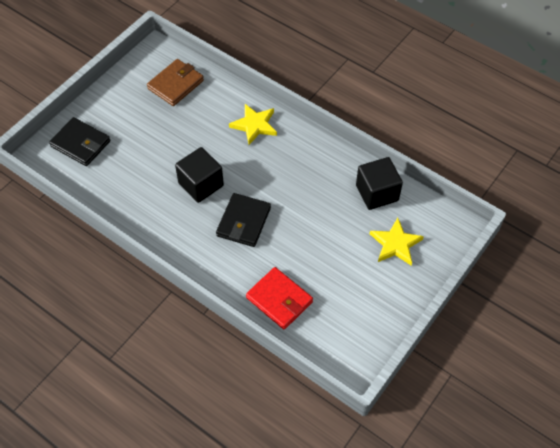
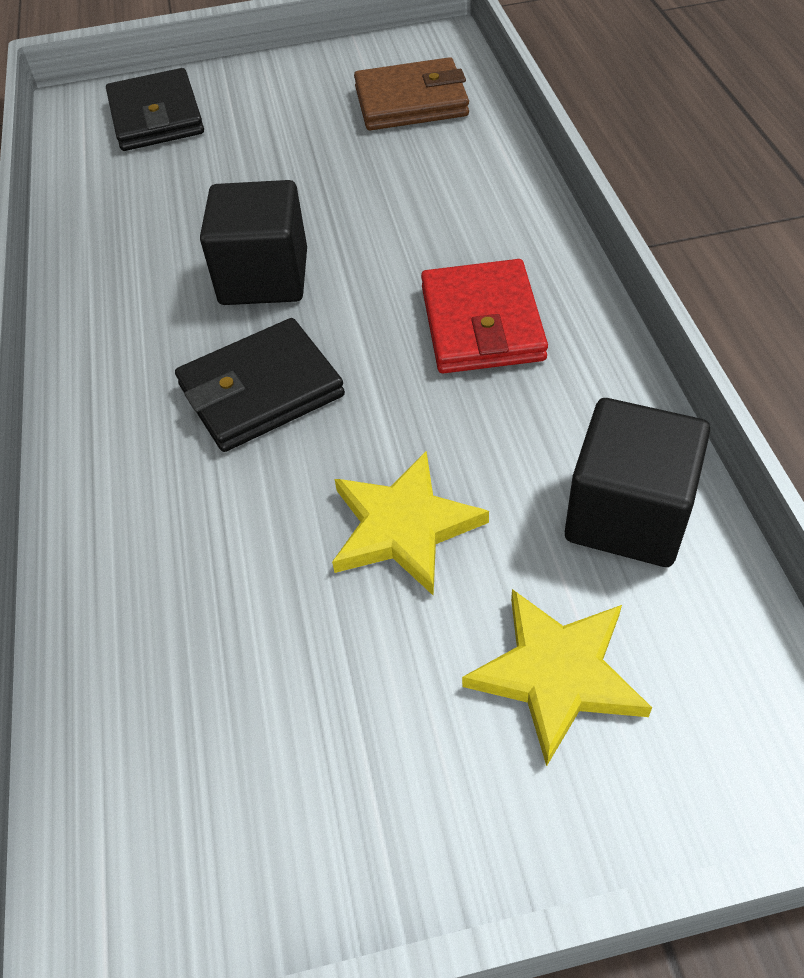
camera: 45 degrees right, 5 degrees down
yellow star [229,104,277,145] -> yellow star moved to [332,451,489,596]
red wallet [246,267,313,330] -> red wallet moved to [421,259,548,373]

